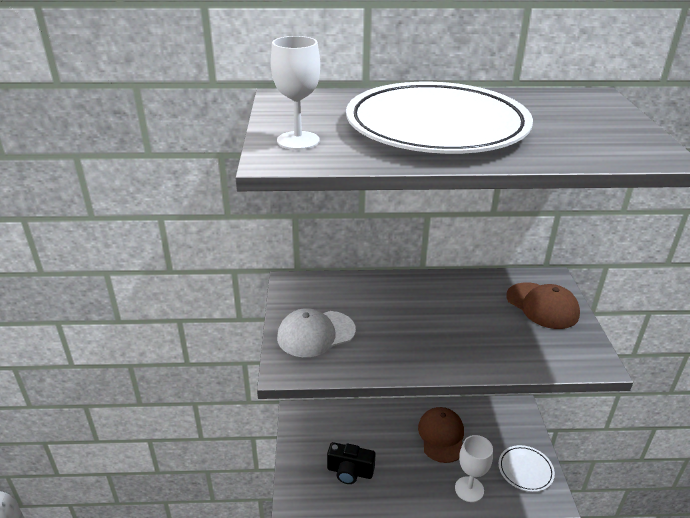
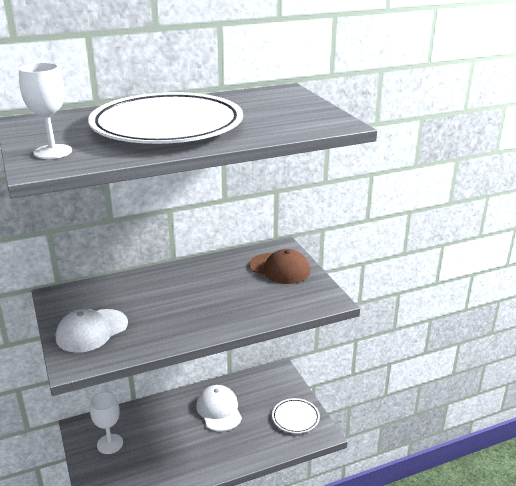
camera: 20 degrees left, 5 degrees down
black camera [327,442,376,484] -> none
brown cap [418,407,464,463] -> white cap [196,385,242,432]
white goblet [455,435,493,502] -> white goblet moved to [90,392,123,454]

